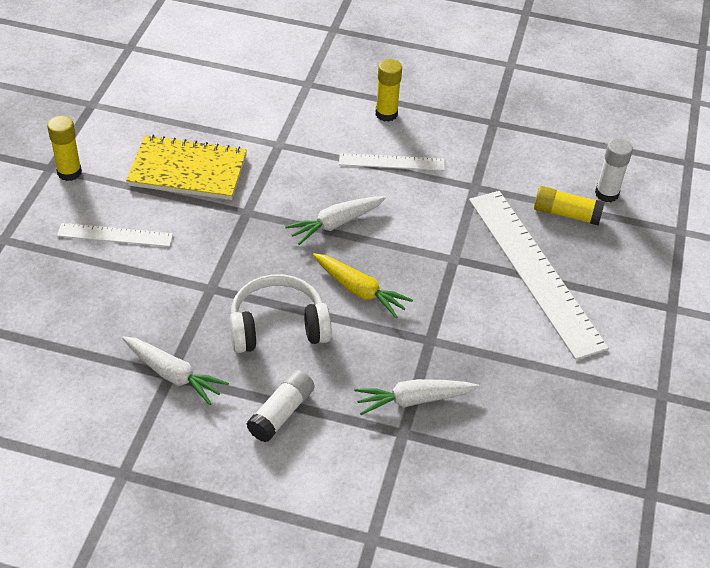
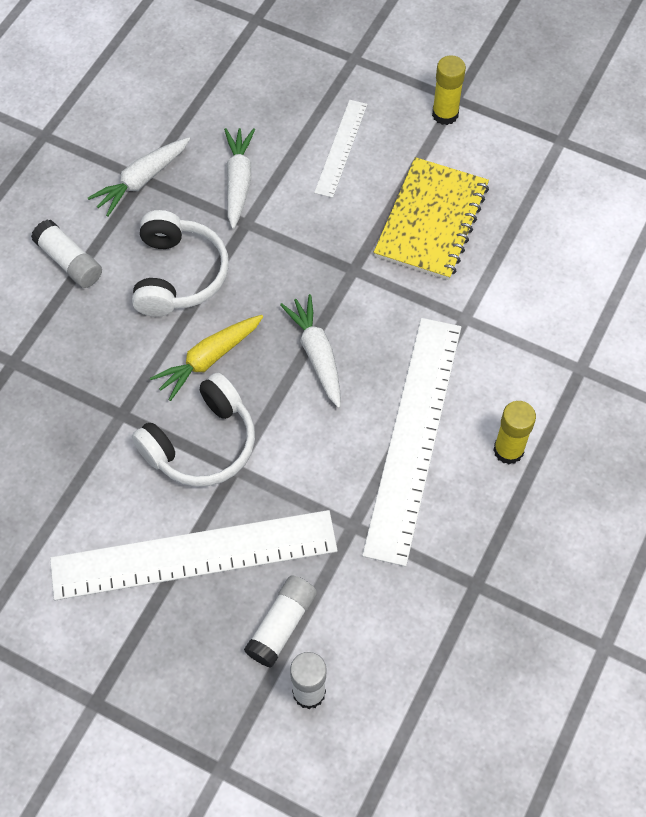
camera: 105 degrees right, 15 degrees up
white ruler [339,153,445,171] -> white ruler [362,318,461,567], size x1.99
white carrot [354,379,479,415] -> white carrot moved to [224,128,255,229]
yellow glue stick [534,186,605,225] -> white glue stick [244,575,317,668]
none -> white headphones [132,373,255,487]

